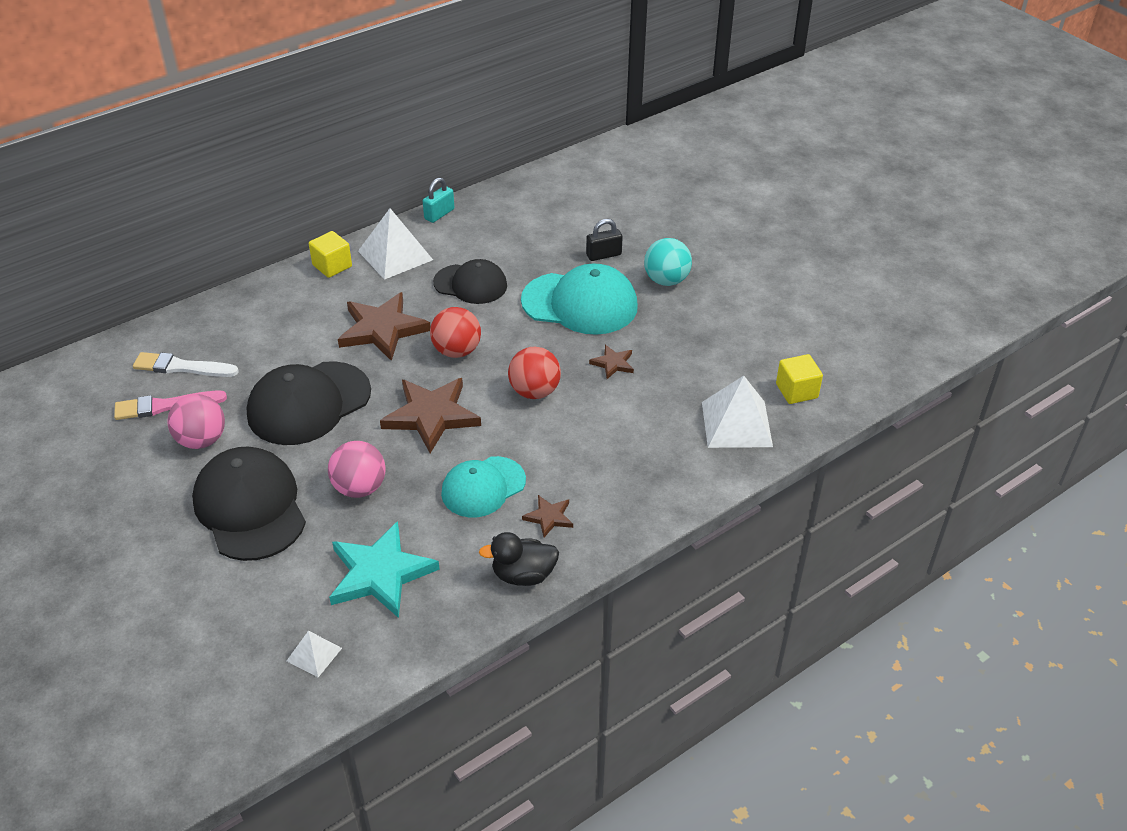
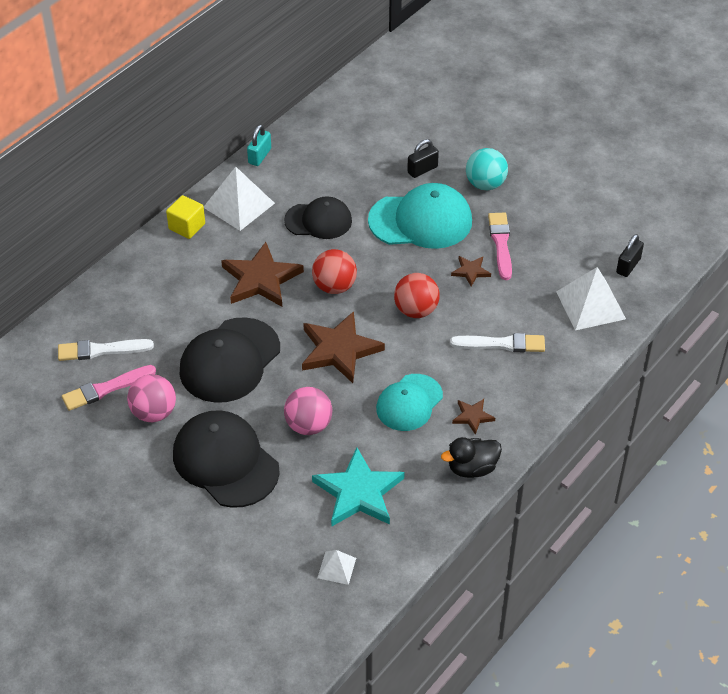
camera: 15 degrees left, 5 degrees up
yellow cube [776,354,823,404] -> black padlock [616,234,644,277]
none -> white brush [450,333,545,352]
none -> pink brush [488,213,512,280]

